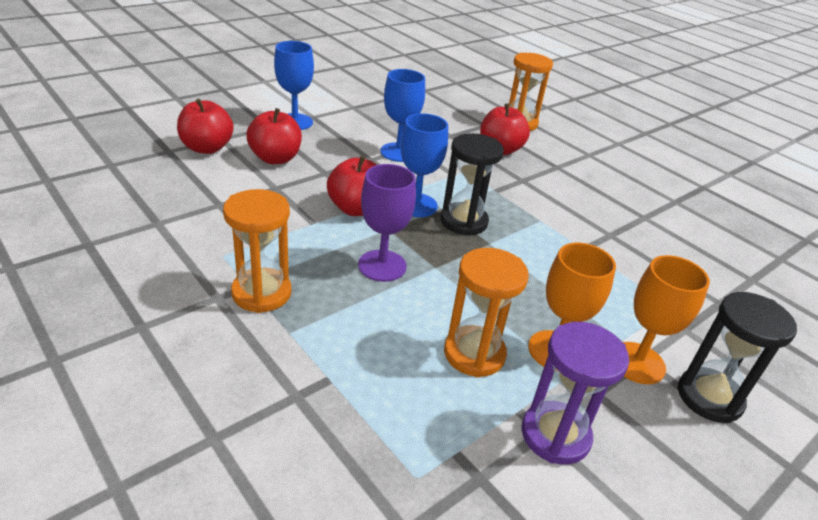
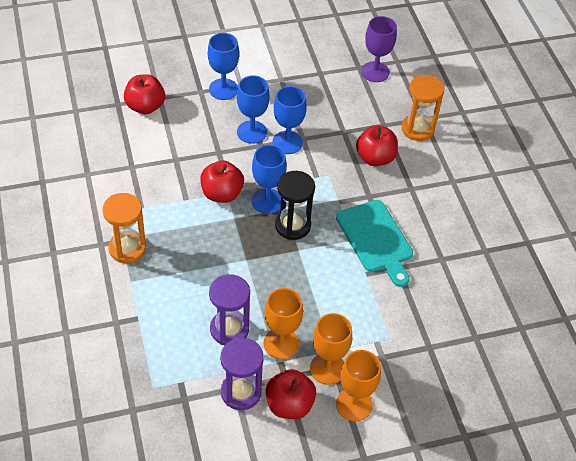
camera: 25 degrees right, 15 degrees up
red apple [246,108,302,164] -> red apple moved to [266,369,316,419]
purple goblet [358,164,416,282] -> purple goblet moved to [361,16,397,82]
orange hourglass [444,248,529,378] -> purple hourglass [209,274,250,345]
black hourglass [677,292,797,423] -> orange goblet [336,350,381,421]
none -> blue goblet [237,75,269,144]
none -> turquoise cutting board [336,200,413,287]

